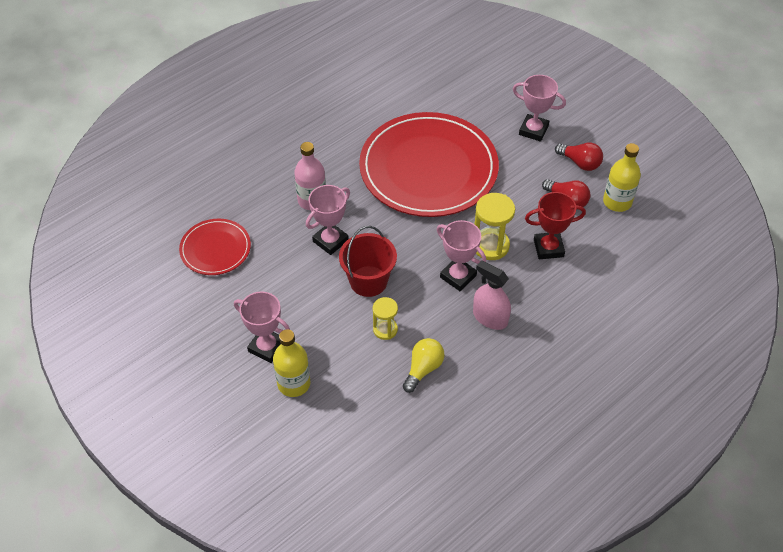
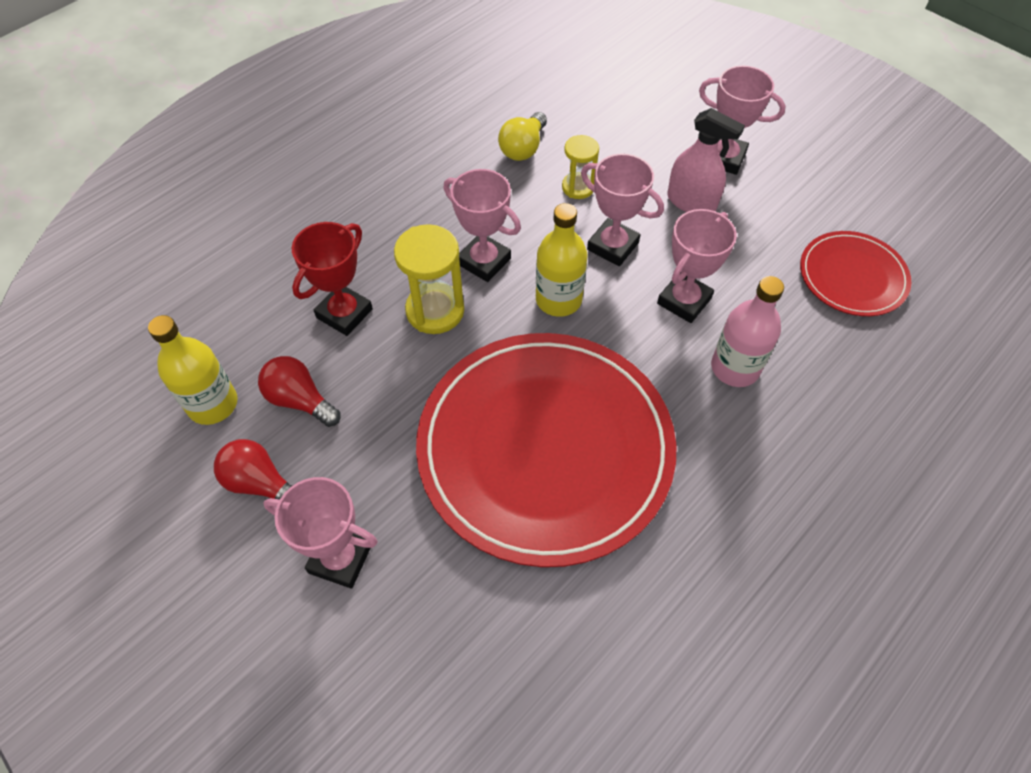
camera: 175 degrees right, 5 degrees up
yellow bottle [273,329,311,397] -> yellow bottle moved to [536,203,588,317]
red bucket [339,226,397,297] -> pink trophy [581,154,664,266]
pink spray bottle [473,260,511,330] -> pink spray bottle moved to [667,108,745,212]
red trophy [525,192,586,259] -> red trophy turned 45 degrees counterclockwise [292,222,373,336]

